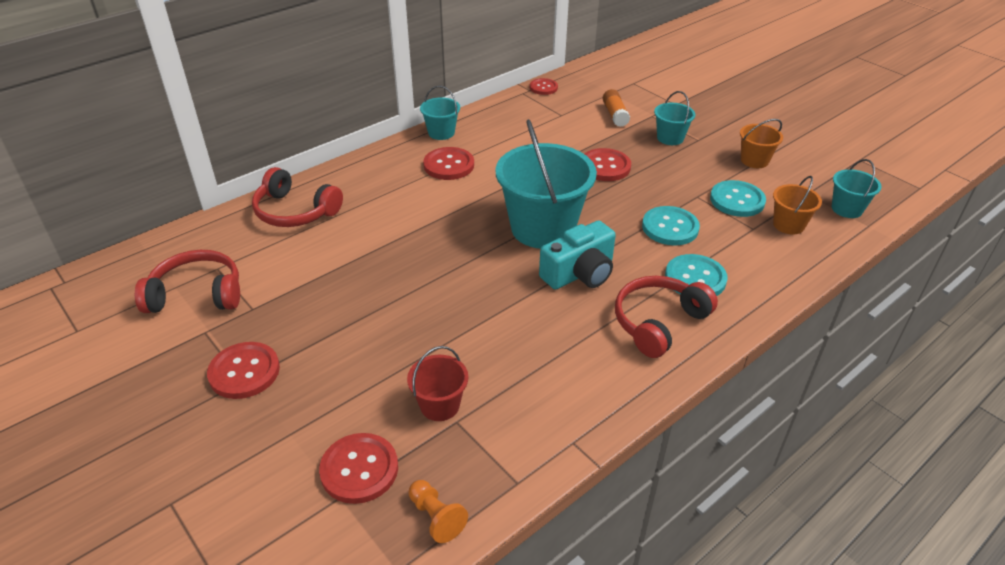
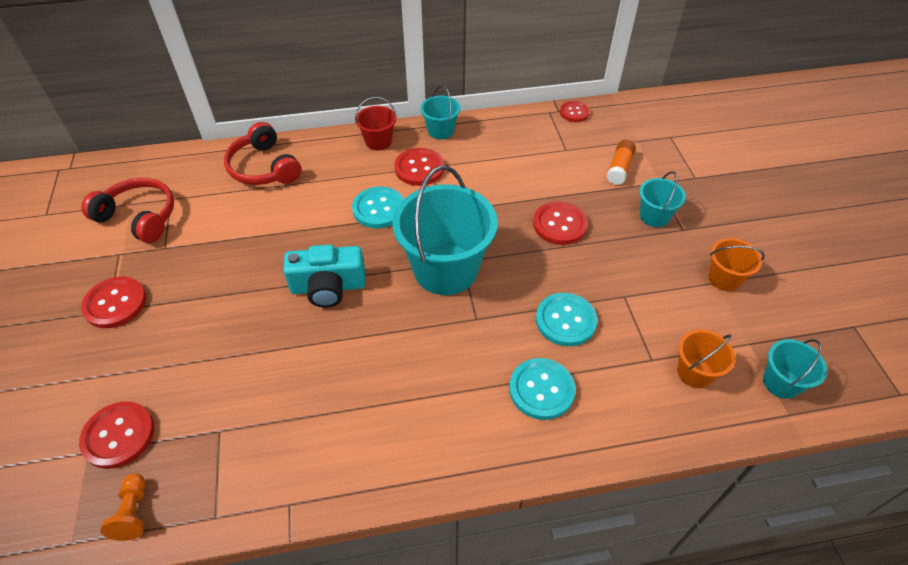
camera: 30 degrees right, 10 degrees up
red bucket [407,346,468,421] -> red bucket moved to [355,97,396,150]
turquoise camera [539,220,616,289] -> turquoise camera moved to [283,244,365,308]
red headphones [615,276,718,358] -> none
turquoise button [710,180,766,217] -> turquoise button moved to [352,187,404,228]

